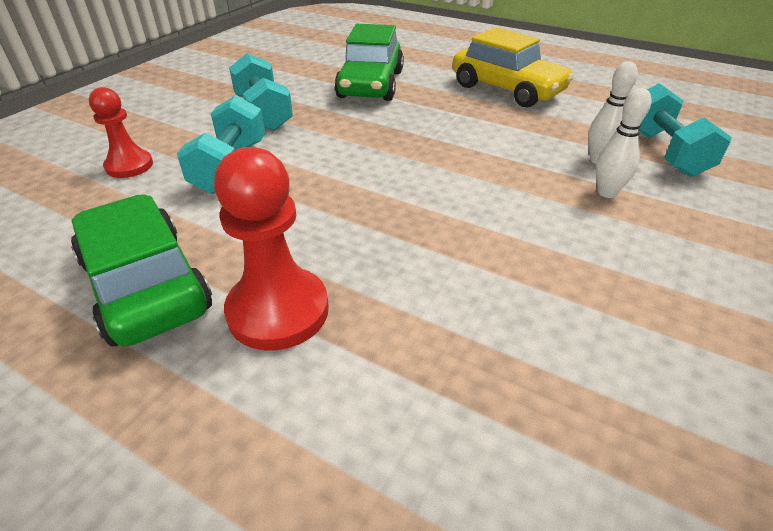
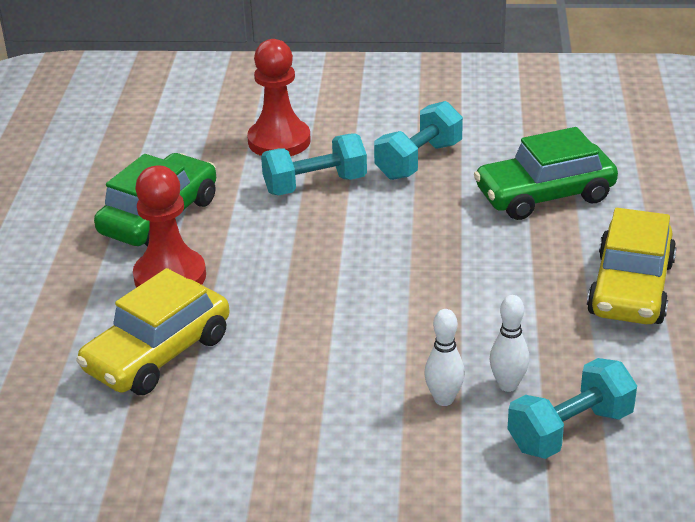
camera: 65 degrees right, 5 degrees down
red pawn [89,87,153,178] -> red pawn [247,39,311,156], size x1.59
none -> yellow car [76,268,230,395]

